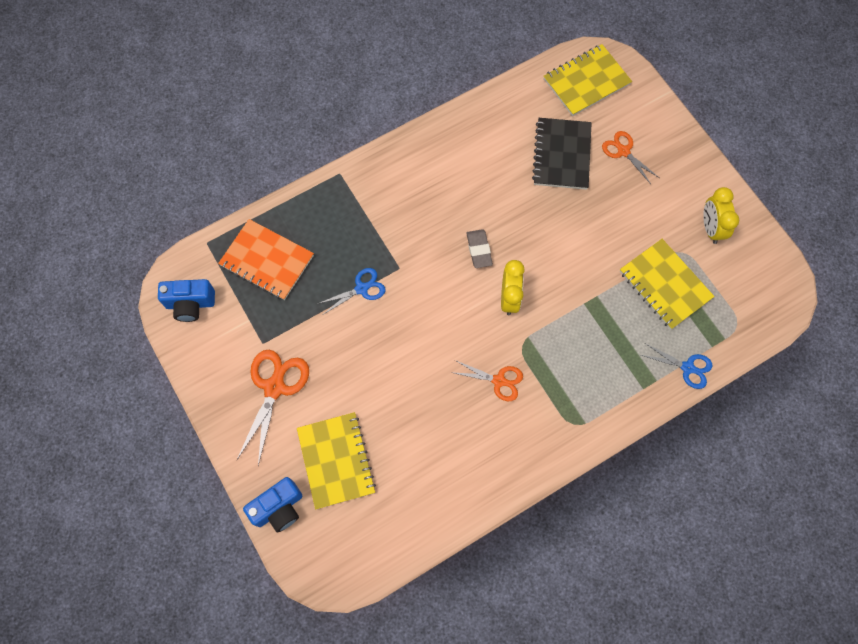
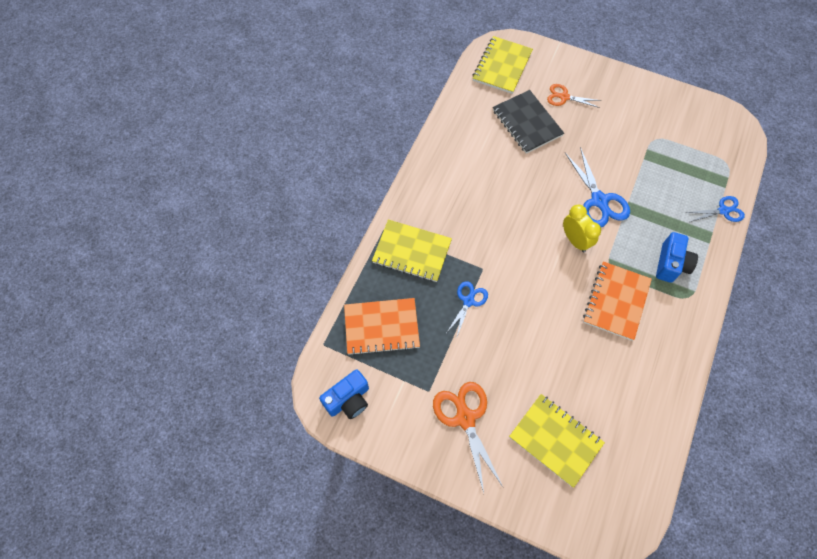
camera: 35 degrees left, 5 degrees down
blue camera [243,477,302,532] -> blue camera moved to [656,232,698,283]
orange scissors [451,360,523,401] -> orange notebook [583,261,652,341]
grey eraser [466,229,493,268] -> none
yellow notebook [620,239,715,330] -> yellow notebook moved to [372,220,452,282]
yellow clock [703,187,739,244] -> none
none -> blue scissors [565,147,630,227]

